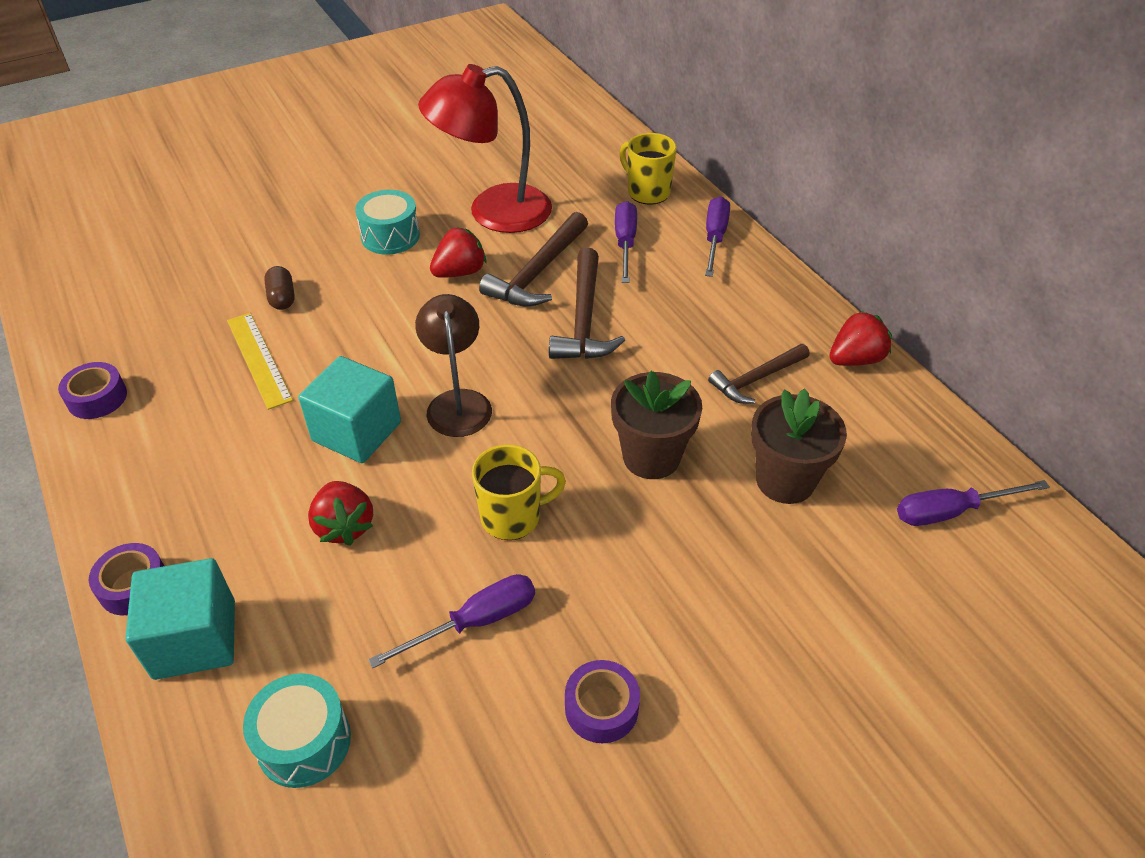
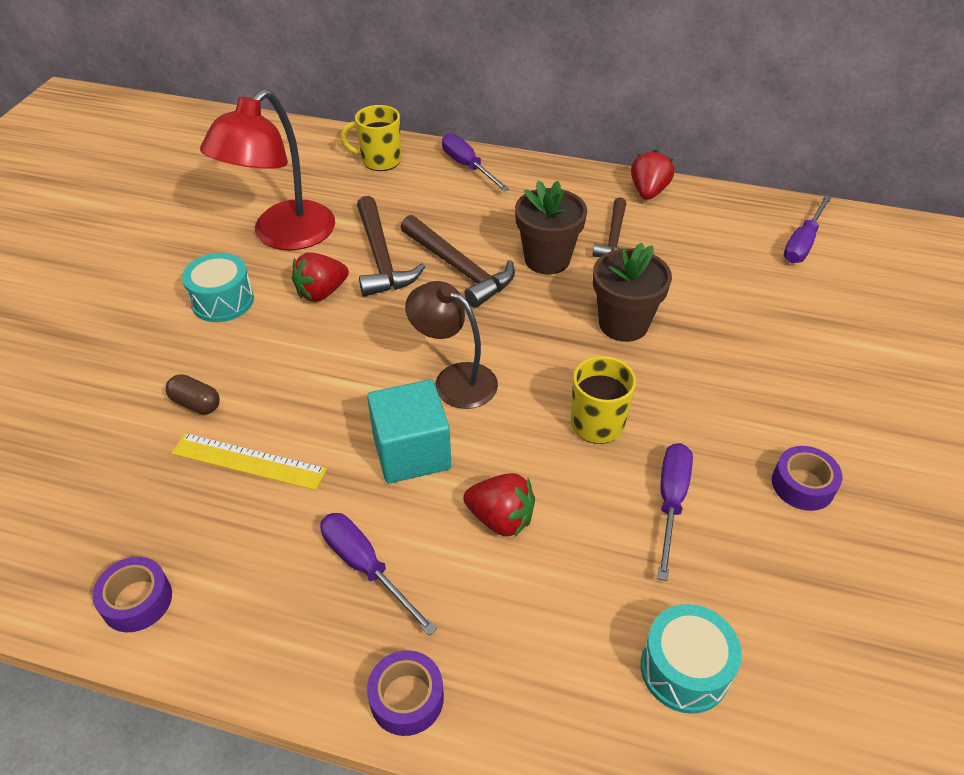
camera: 45 degrees left, 0 degrees up
turquoise cube [125,558,235,680] -> none
red strawberry [430,227,486,278] -> red strawberry turned 135 degrees counterclockwise [292,252,349,302]
purple screwdriver [615,201,637,283] -> purple screwdriver moved to [320,513,437,635]
brown flower pot [751,388,847,504] -> brown flower pot moved to [515,180,587,274]

